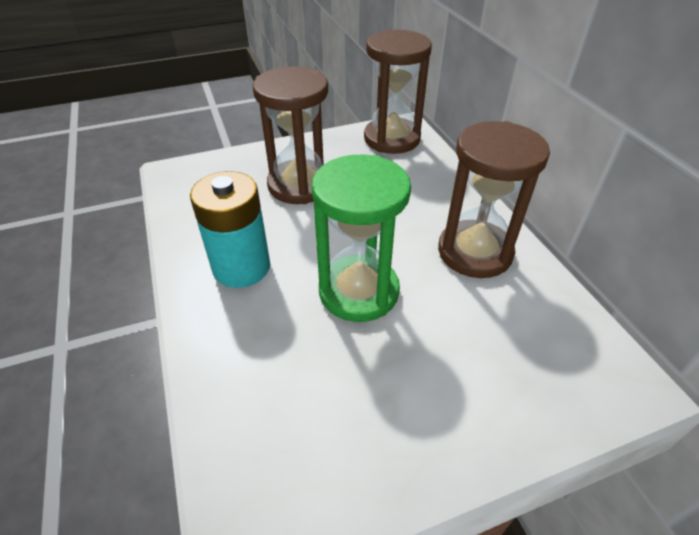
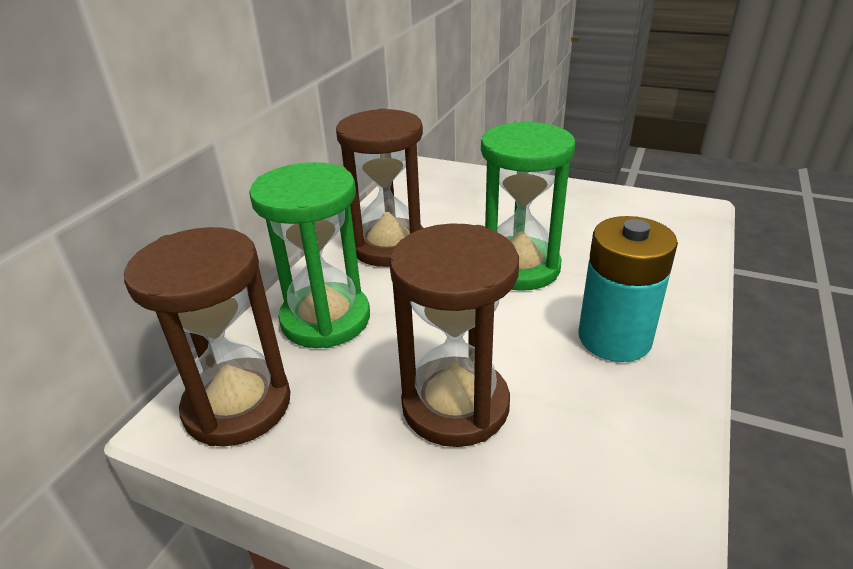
camera: 135 degrees left, 10 degrees down
none -> green hourglass [249,162,370,348]

